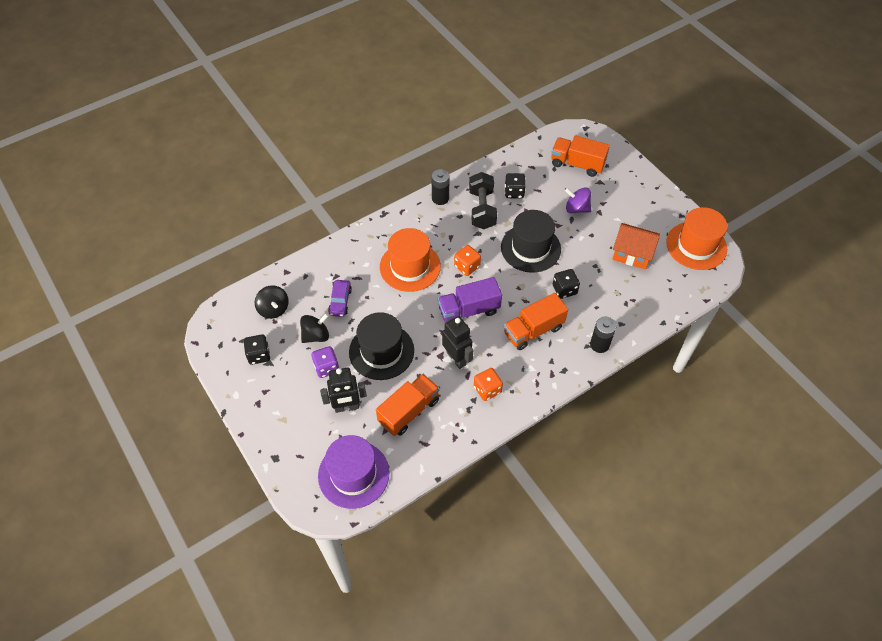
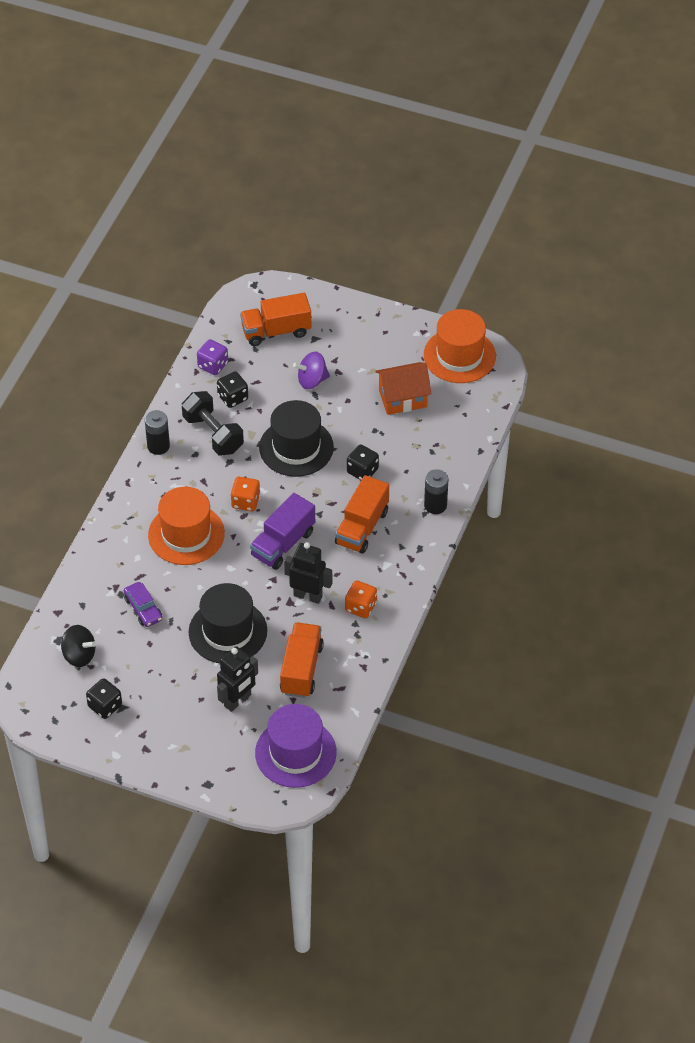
camera: 35 degrees left, 5 degrees down
black spinning top [300,313,329,343] -> none
purple dice [311,346,339,378] -> purple dice moved to [197,339,228,375]

